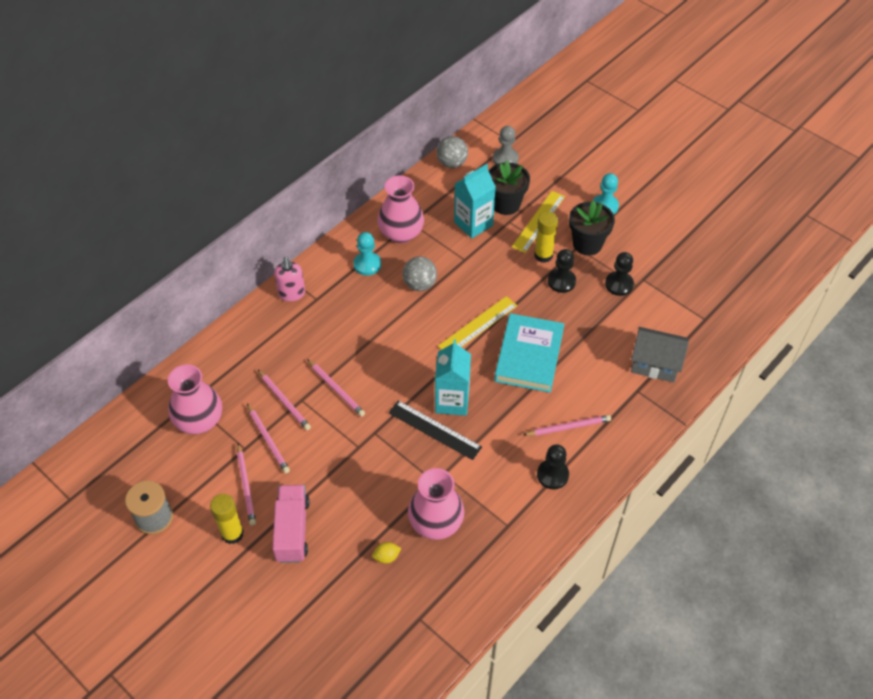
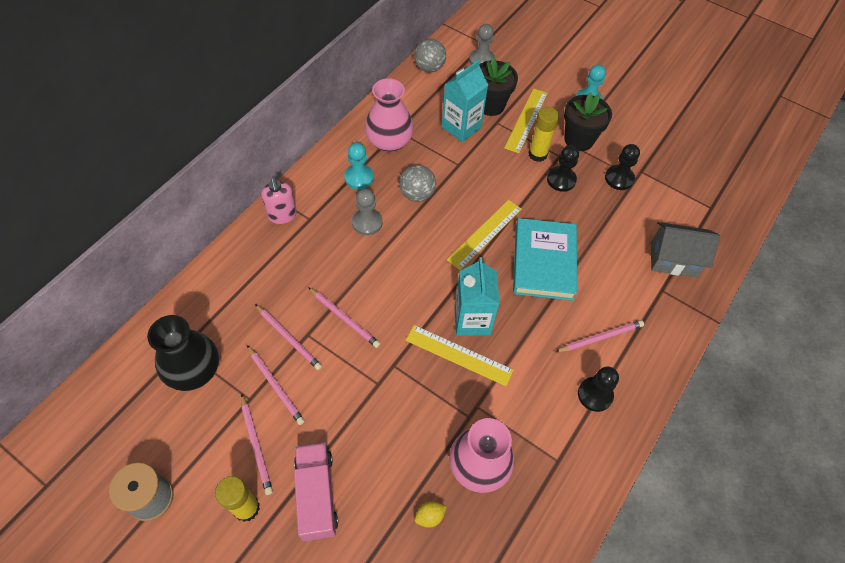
camera: 10 degrees left, 5 degrees up
pink vase [168,364,222,434] -> black vase [147,315,219,391]
black ruler [389,400,482,460] -> yellow ruler [406,325,514,386]
none -> grey pawn [352,189,383,235]

